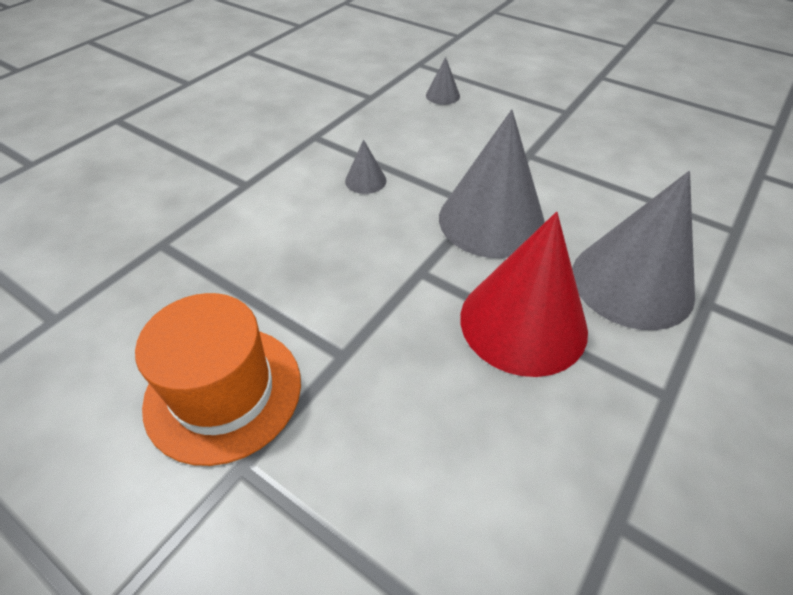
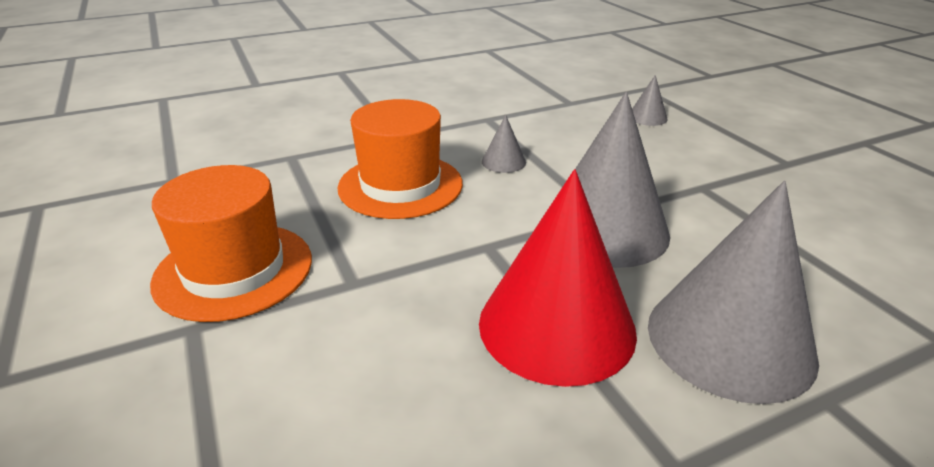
camera: 30 degrees right, 15 degrees down
none -> orange hat [337,99,463,219]

